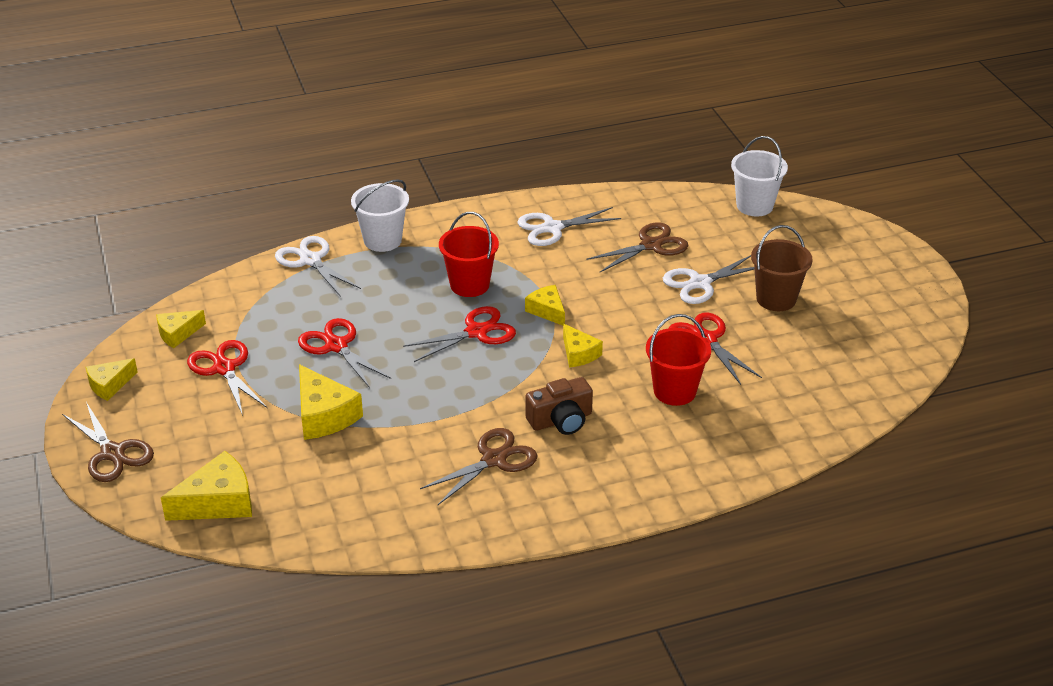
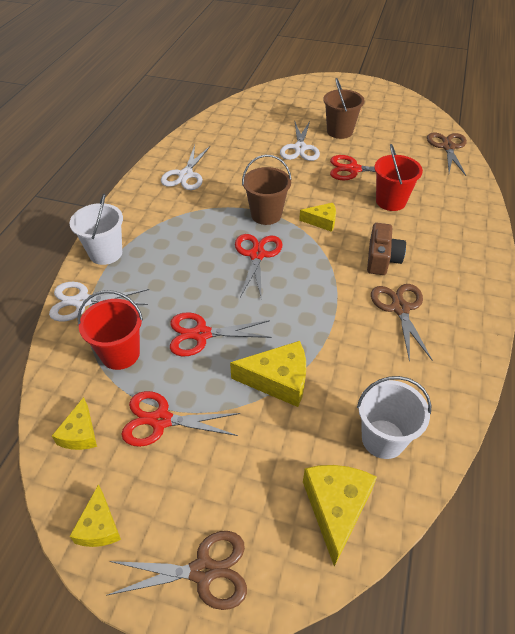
camera: 55 degrees left, 10 degrees up
red bucket [439,212,499,297] -> red bucket moved to [77,290,143,370]
yellow cheese [525,285,565,325] -> brown bucket [242,155,292,225]
brown scissors [586,222,689,273] -> brown scissors moved to [427,133,467,176]
white bucket [731,136,788,216] -> white bucket moved to [357,376,431,459]

